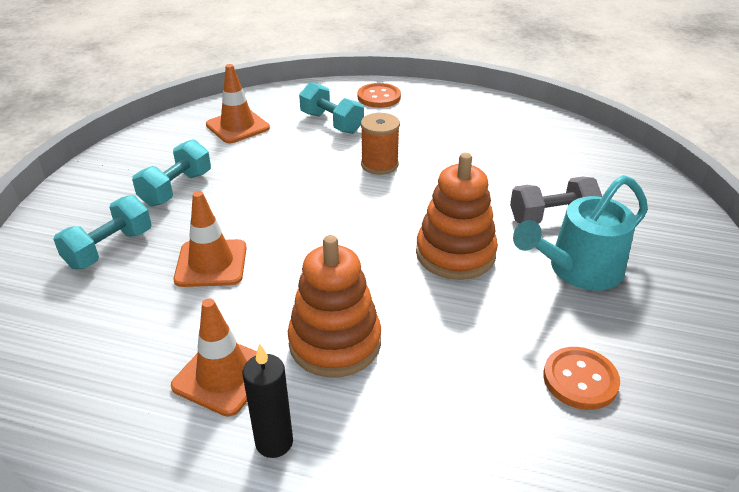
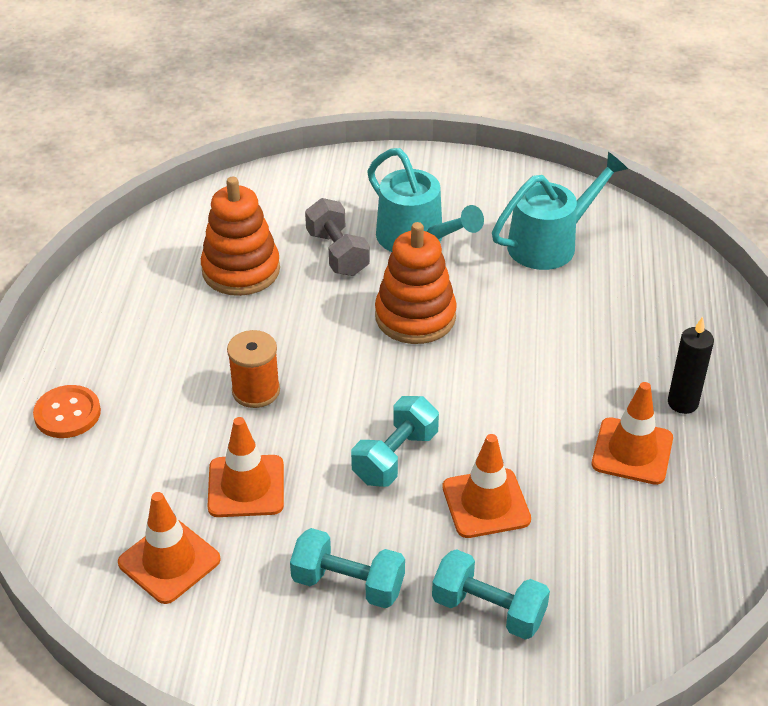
camera: 100 degrees left, 5 degrees up
orange stacking toy [288,235,381,377] -> orange stacking toy moved to [201,177,280,296]
turquoise dumbbell [299,82,364,134] -> turquoise dumbbell moved to [351,396,439,487]
orange button [543,347,620,410] -> turquoise watering can [492,152,628,270]
none -> orange traffic cone [207,417,284,517]

